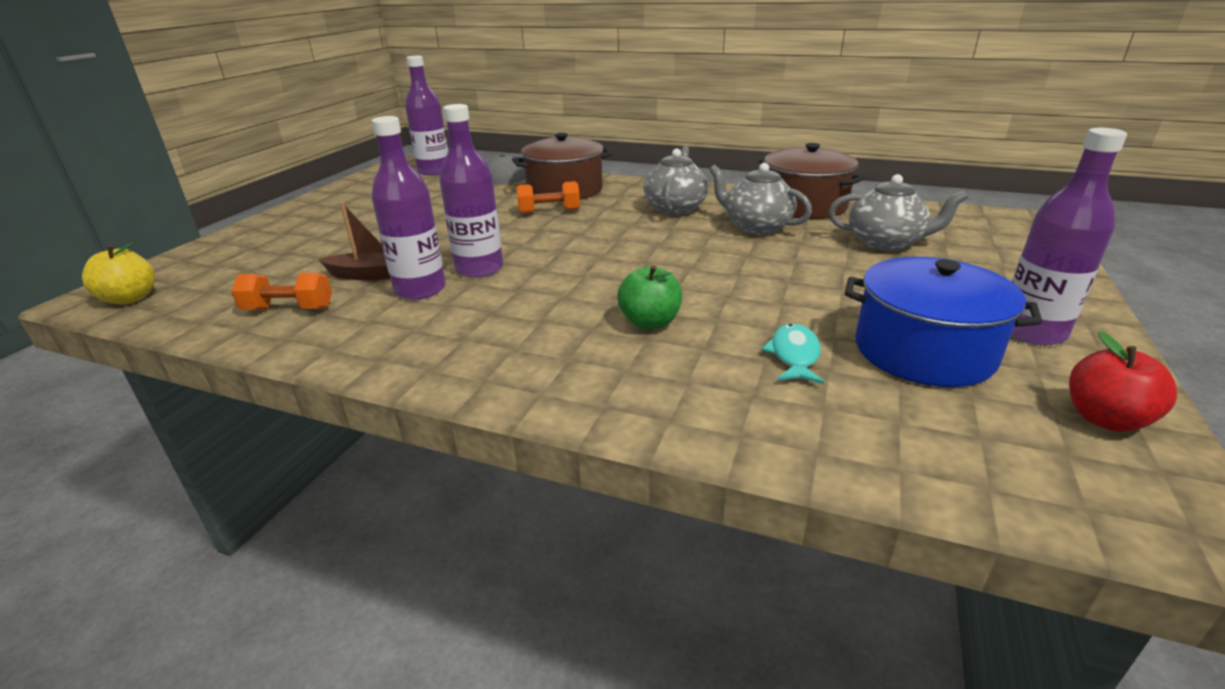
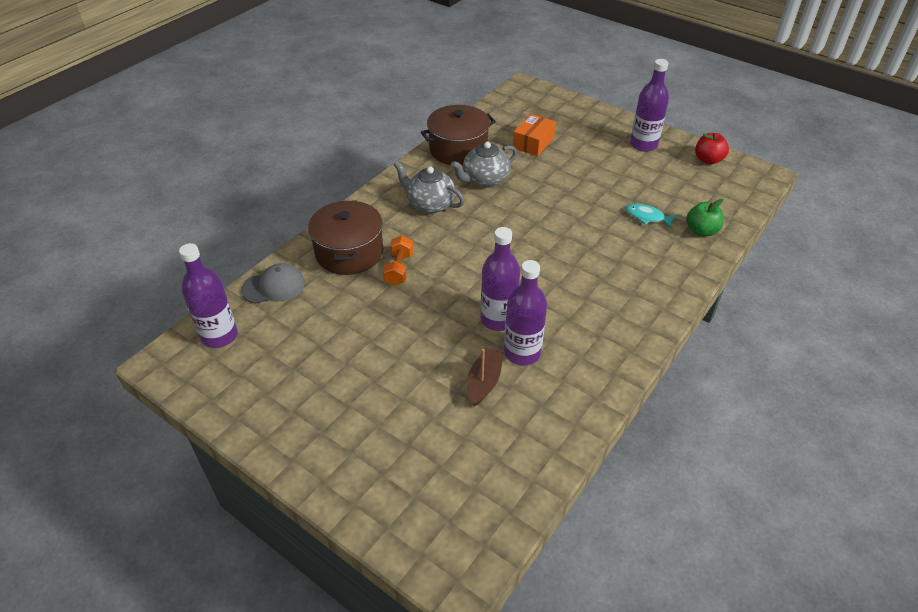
camera: 75 degrees left, 15 degrees up
yellow apple [82,242,155,304] -> none
orange dumbbell [231,273,332,310] -> none
green apple [617,265,682,330] -> green apple moved to [686,199,724,237]
grey teapot [828,174,968,251] -> orange box [513,114,556,156]
blue pot [845,257,1042,387] -> none

